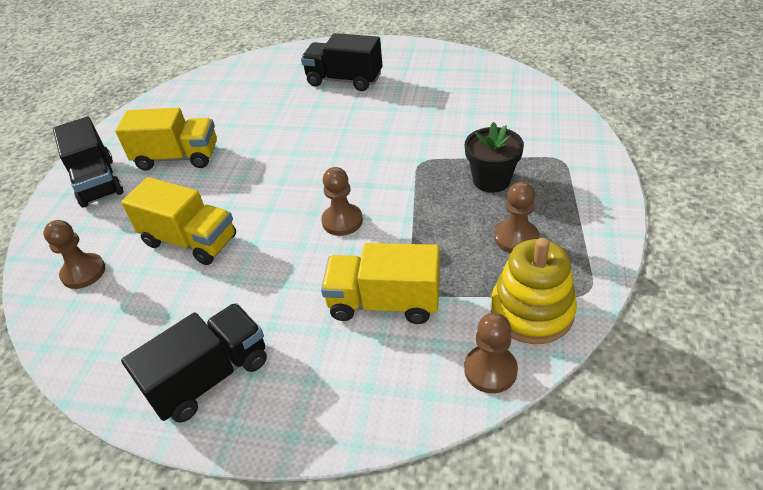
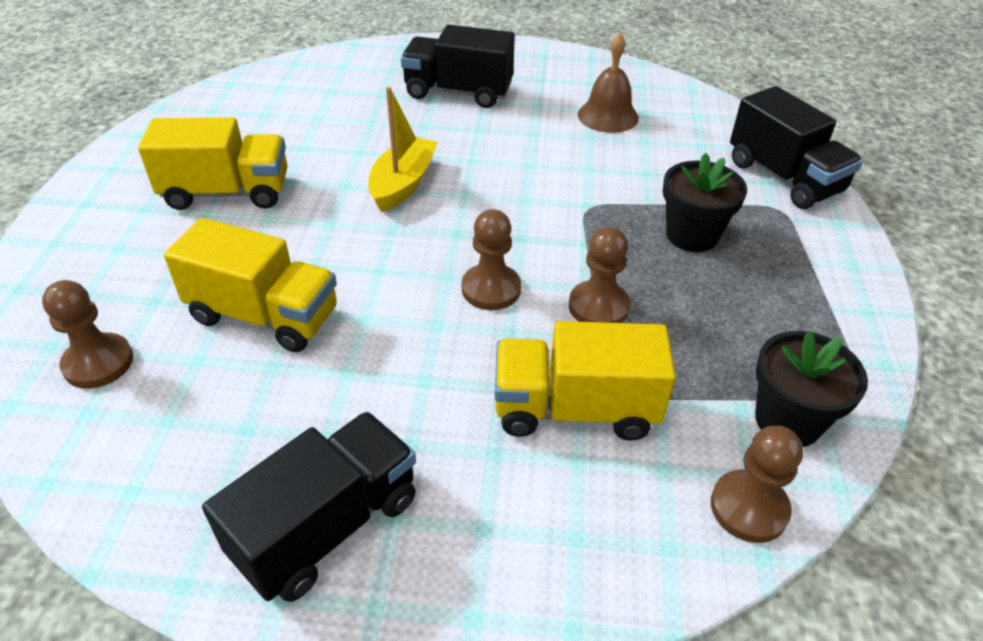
camera: 10 degrees left, 0 degrees up
black truck [53,117,123,208] -> black truck moved to [730,86,863,209]
yellow stacking toy [491,238,577,344] -> black flower pot [755,331,868,447]
brown pawn [495,182,539,253] -> brown pawn moved to [569,227,631,323]
none -> yellow boat [368,87,438,212]
none -> brown bell [578,33,639,133]

